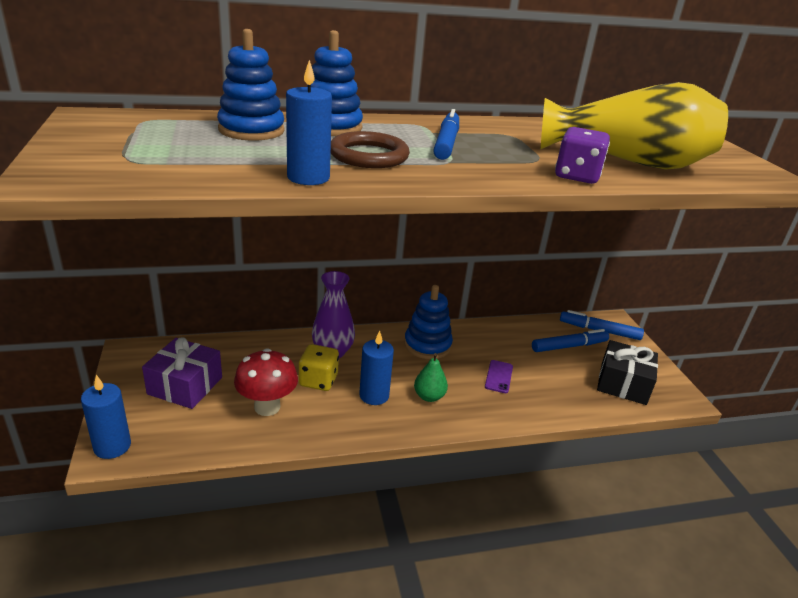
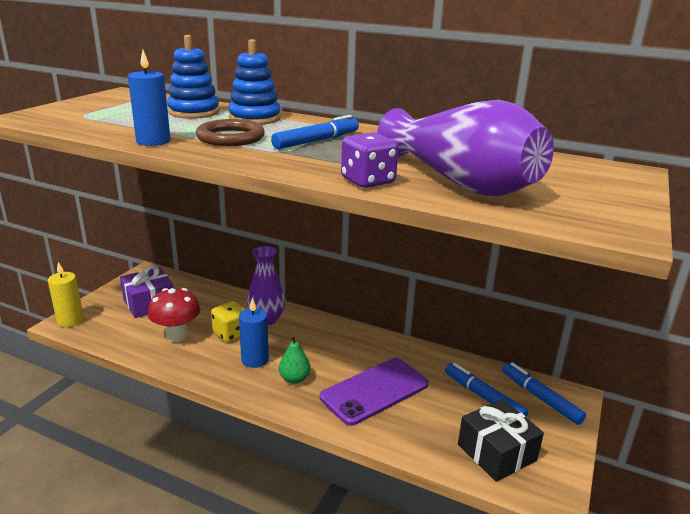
camera: 40 degrees right, 5 degrees down
blue candle [81,375,131,459] -> yellow candle [48,262,84,327]
blue stacking toy [404,285,453,359] -> none
purple phone [485,360,513,393] -> purple phone [320,358,429,426], size x2.21
blue marker [532,329,609,352] -> blue marker turned 150 degrees counterclockwise [445,363,528,418]
yellow vase [541,82,728,170] -> purple vase [377,100,554,196]

